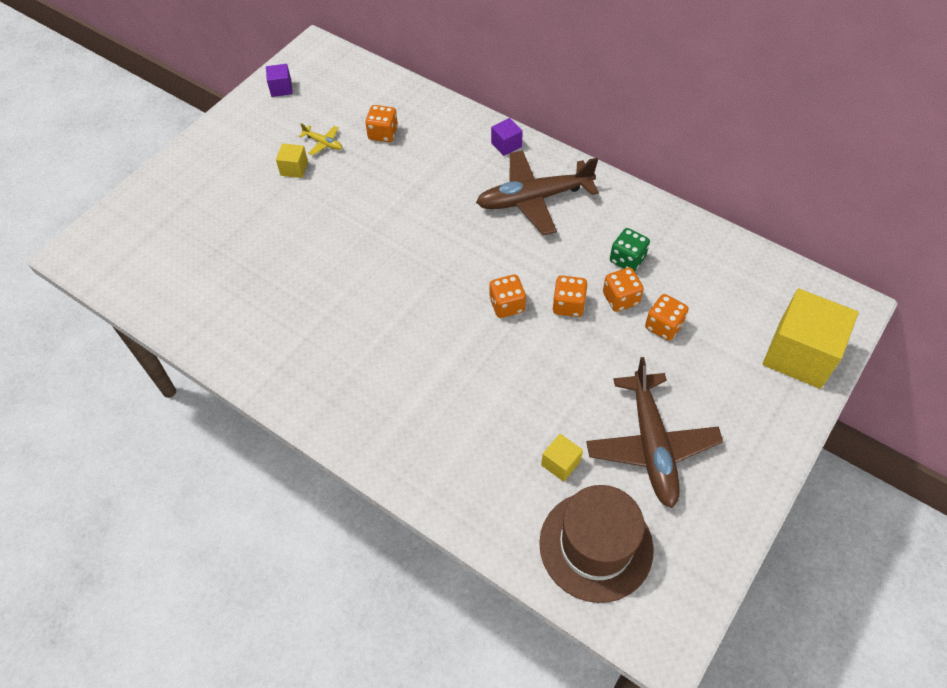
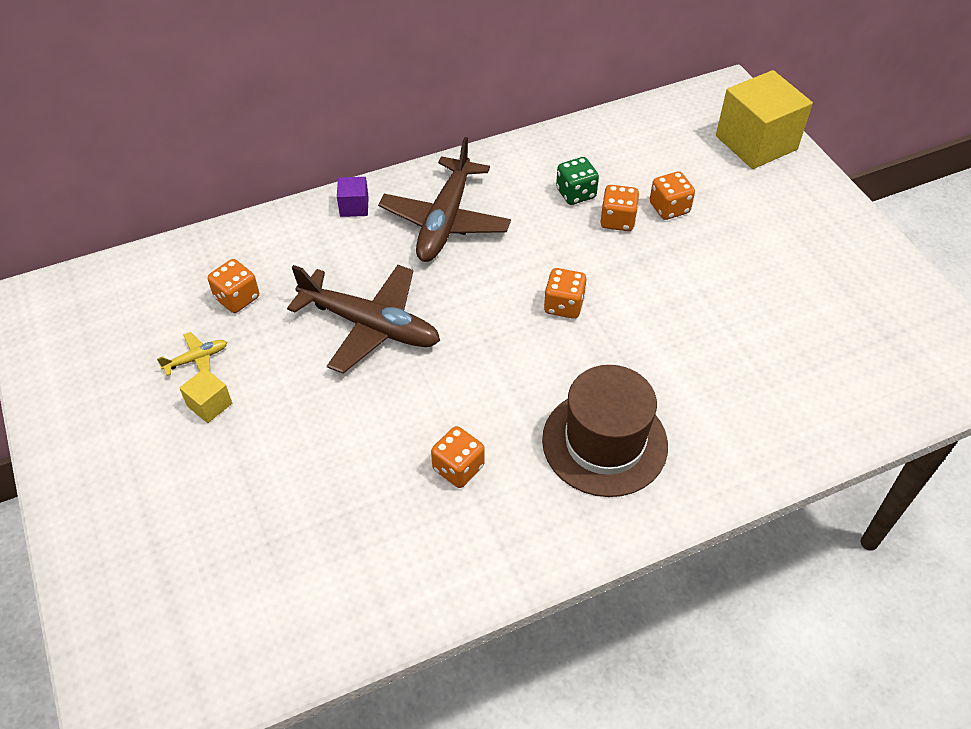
camera: 60 degrees left, 5 degrees down
purple cube [266,64,293,97] -> none
brown hat [539,485,654,603] -> brown hat moved to [542,365,668,497]
yellow cube [541,434,583,482] -> none
orange dice [553,276,588,317] -> orange dice moved to [431,426,485,488]
brown plane [586,357,723,508] -> brown plane moved to [287,265,440,374]

